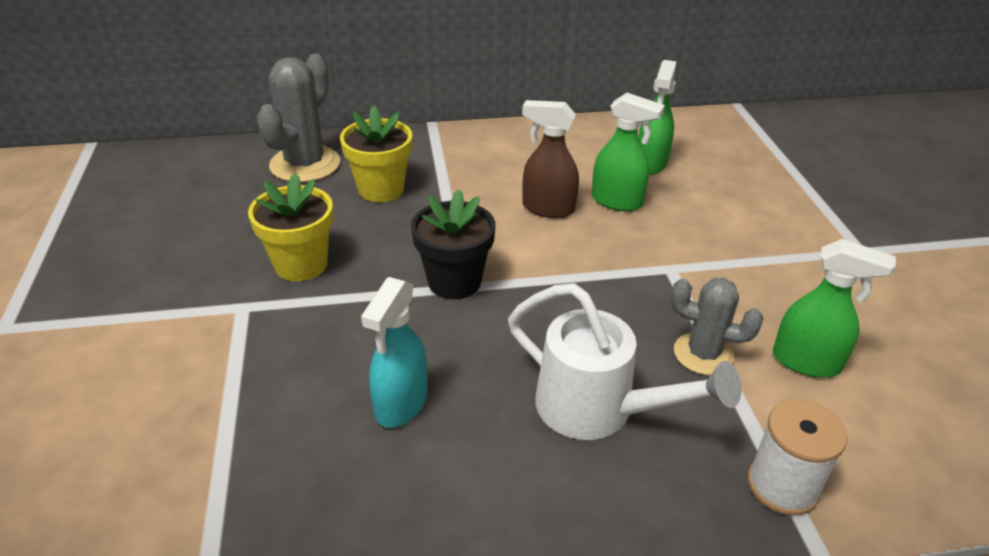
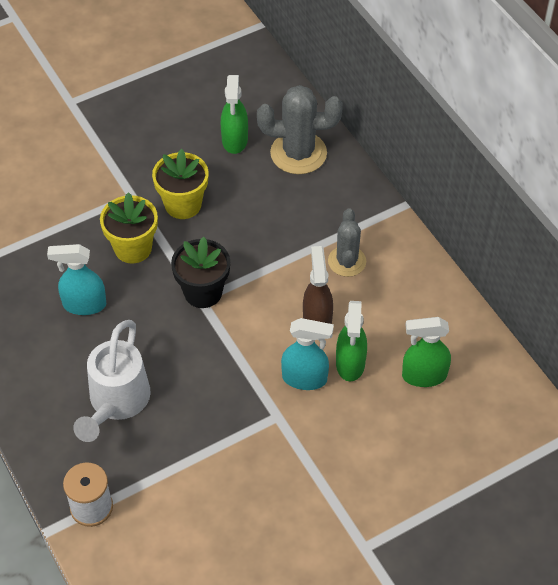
camera: 70 degrees right, 15 degrees up
yellow flower pot [340,106,413,202] -> yellow flower pot moved to [100,192,158,264]
grey cactus [671,278,763,375] -> grey cactus moved to [328,208,366,277]
green spray bottle [773,239,896,378] -> green spray bottle moved to [221,75,248,154]
none -> turquoise spray bottle [281,318,334,390]

